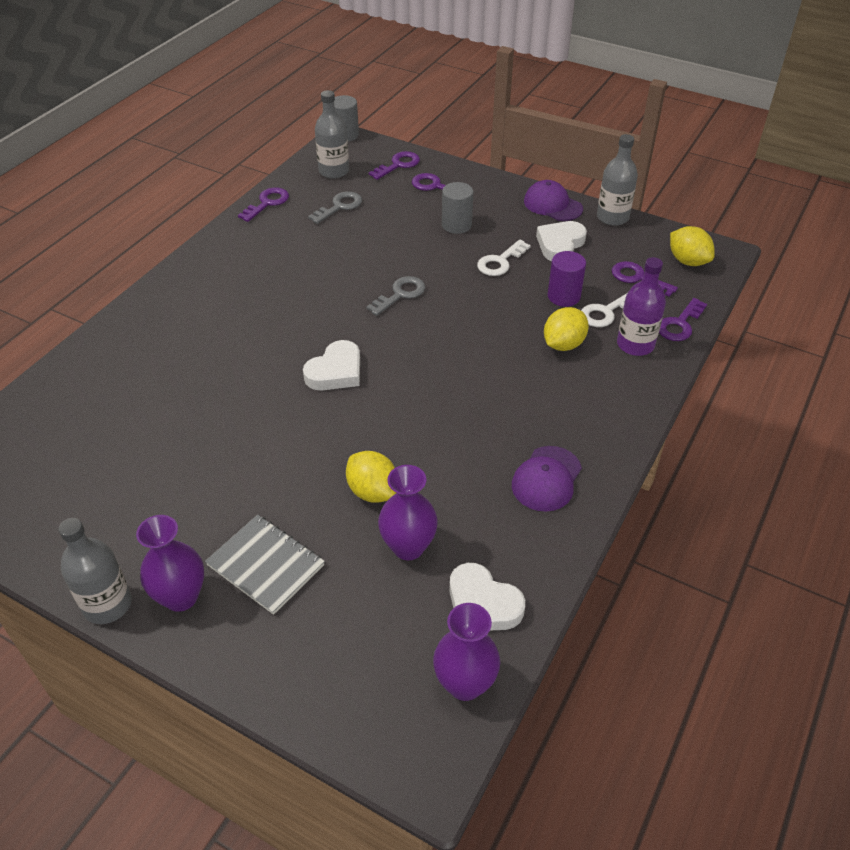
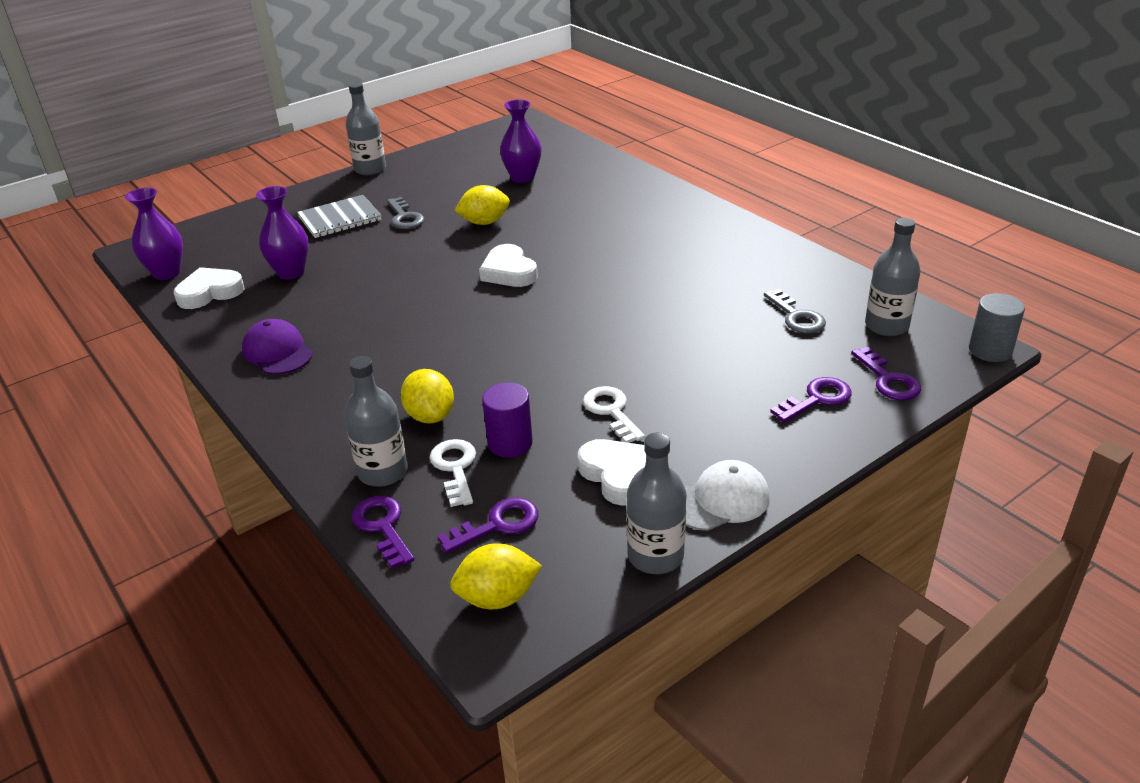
camera: 115 degrees right, 10 degrees down
purple vase [136,515,204,612] -> purple vase moved to [500,99,541,183]
purple key [238,188,289,222] -> none
yellow lemon [346,451,396,503] -> yellow lemon moved to [455,185,510,225]
grey key [366,276,425,316] -> grey key moved to [387,197,424,229]
grey cylinder [442,182,474,234] -> none
purple cap [524,180,583,221] -> white cap [684,460,770,531]
purple bottle [617,257,666,356] -> grey bottle [344,356,408,487]

